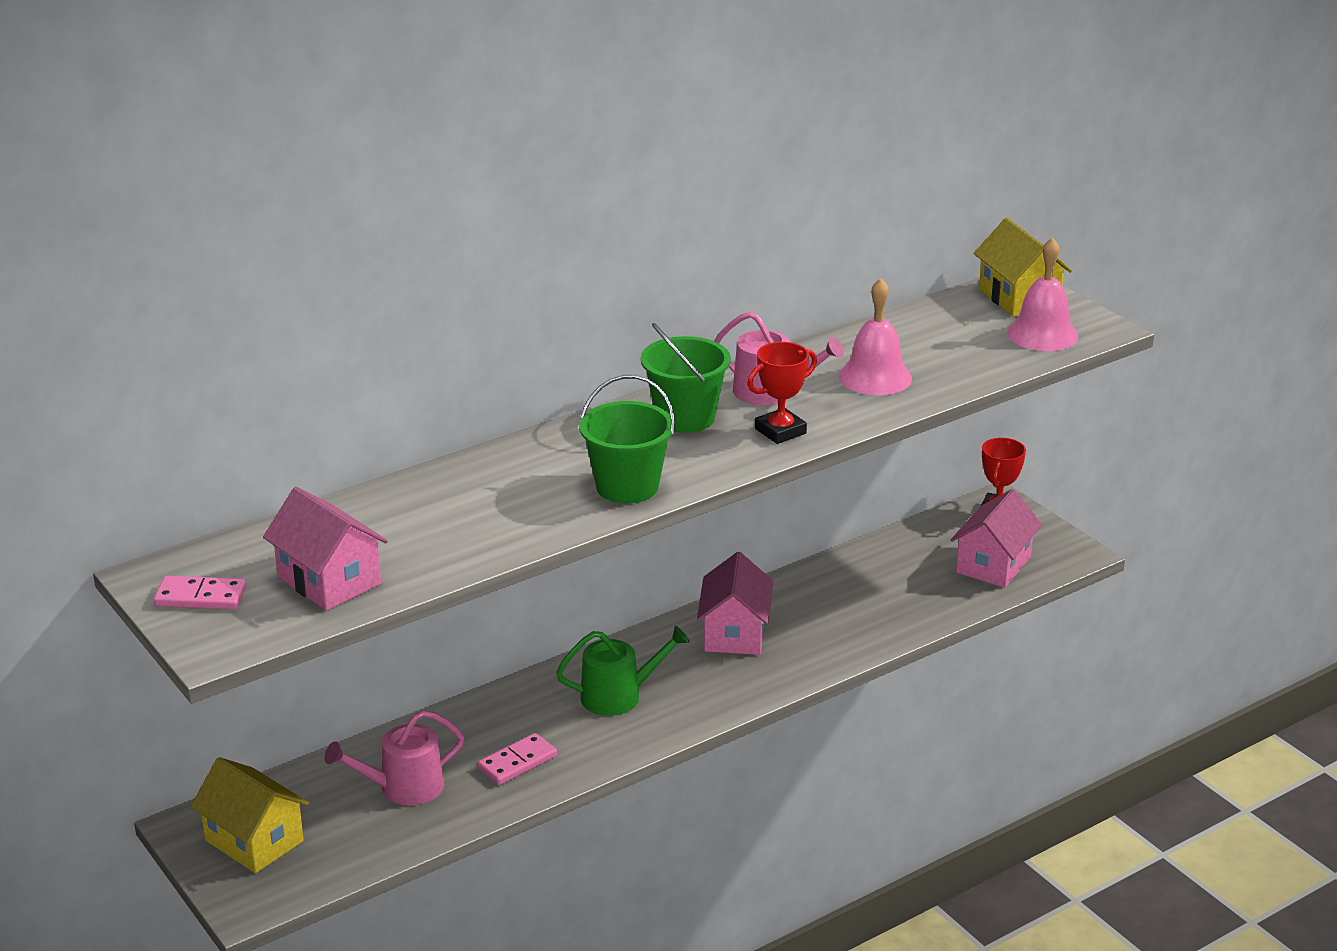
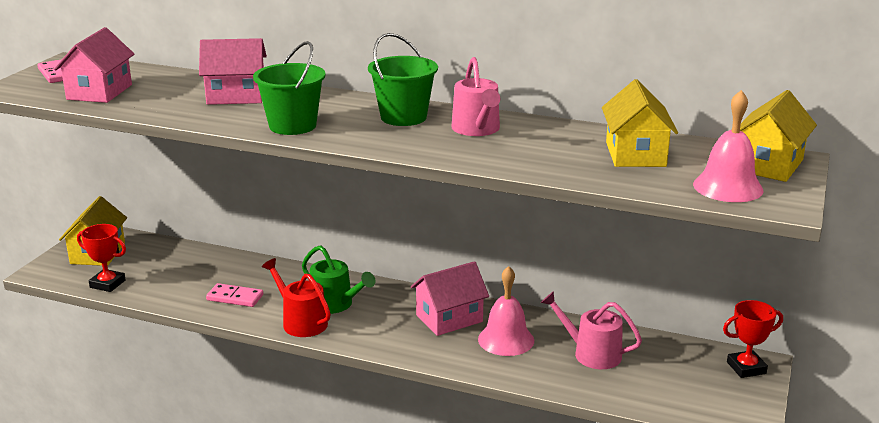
camera: 55 degrees right, 5 degrees down
pink watering can [325,710,464,805] -> pink watering can moved to [541,291,642,369]
red trophy [747,342,817,444] -> red trophy moved to [77,224,126,292]
pink bell [839,278,912,395] -> pink bell moved to [478,266,534,356]
pink house [951,489,1042,588] -> pink house moved to [199,38,267,105]
none -> red watering can [262,258,331,337]
none -> yellow house [602,79,678,167]

